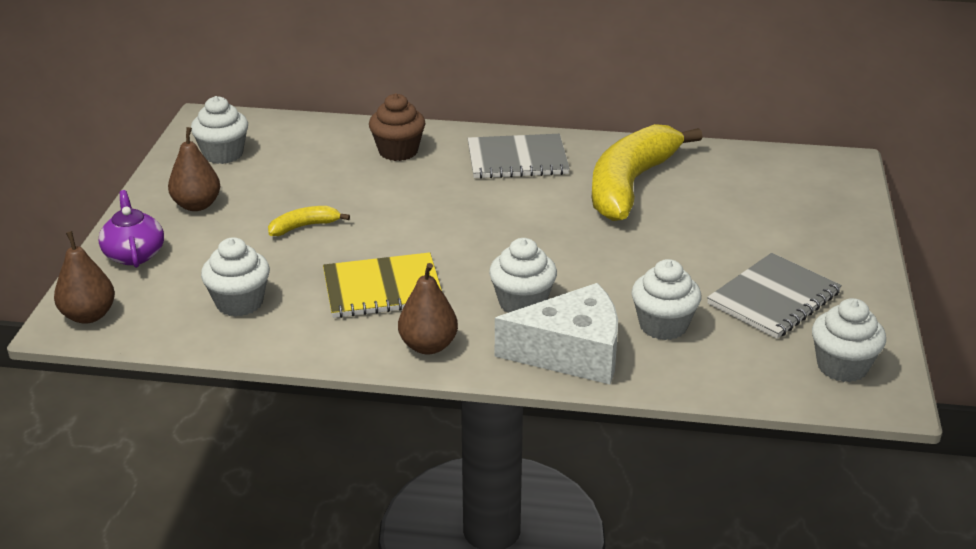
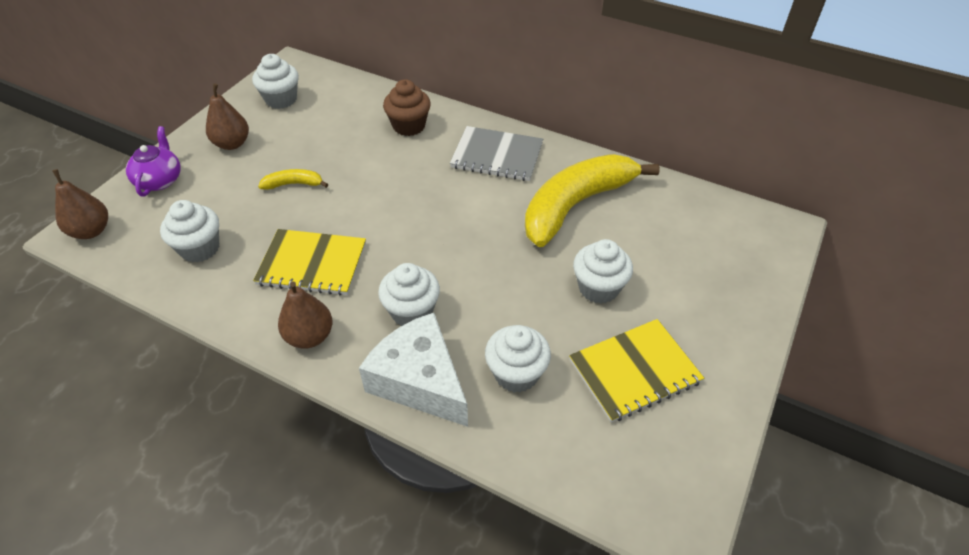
camera: 20 degrees right, 15 degrees up
white cheese [495,283,618,384] -> white cheese turned 150 degrees counterclockwise [359,313,468,427]
grey notebook [707,253,842,339] -> yellow notebook [569,319,704,423]
white cupcake [812,298,886,382] -> white cupcake moved to [573,239,633,304]

